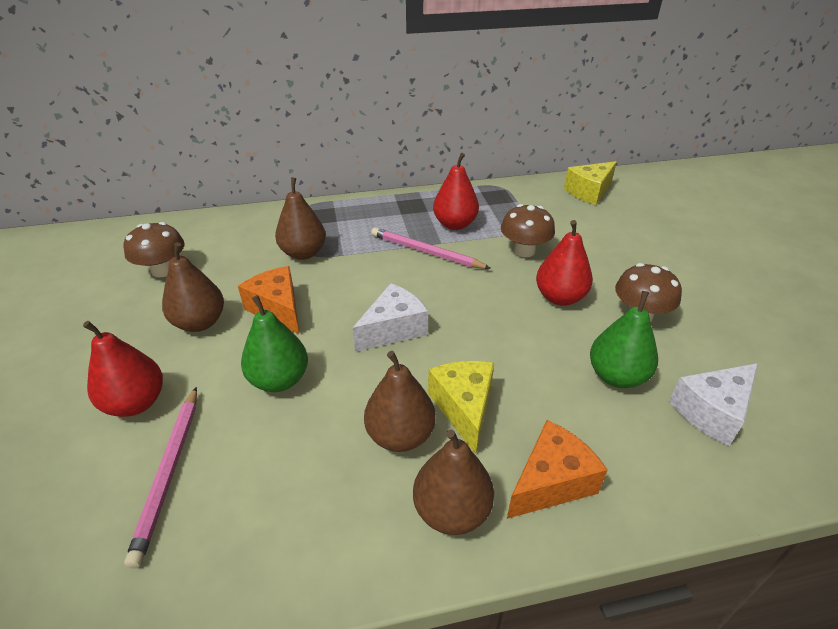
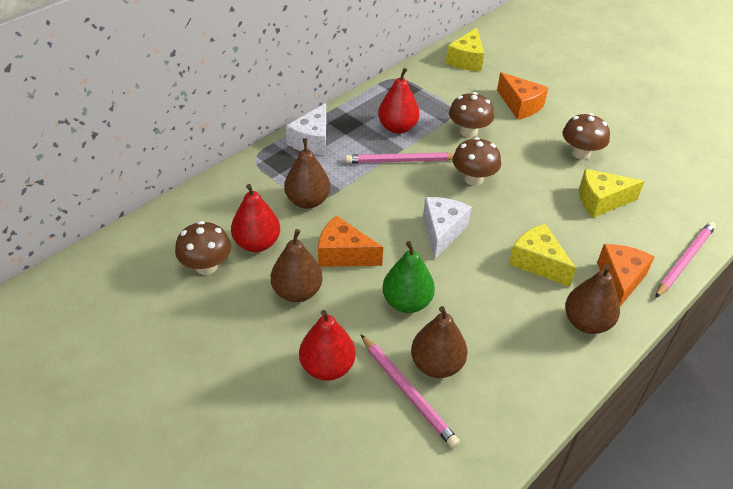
camera: 35 degrees left, 5 degrees up
brown pear [364,351,436,452] -> brown pear moved to [411,306,467,378]
red pear [536,220,593,306] -> red pear moved to [231,184,280,252]
green pear [590,291,658,388] -> yellow cheese [579,169,645,218]
white cheese [669,363,758,446] -> white cheese moved to [286,103,326,155]
none -> brown mushroom [453,137,501,186]
none -> orange cheese [497,72,549,120]
none -> pink pencil [655,221,716,298]

